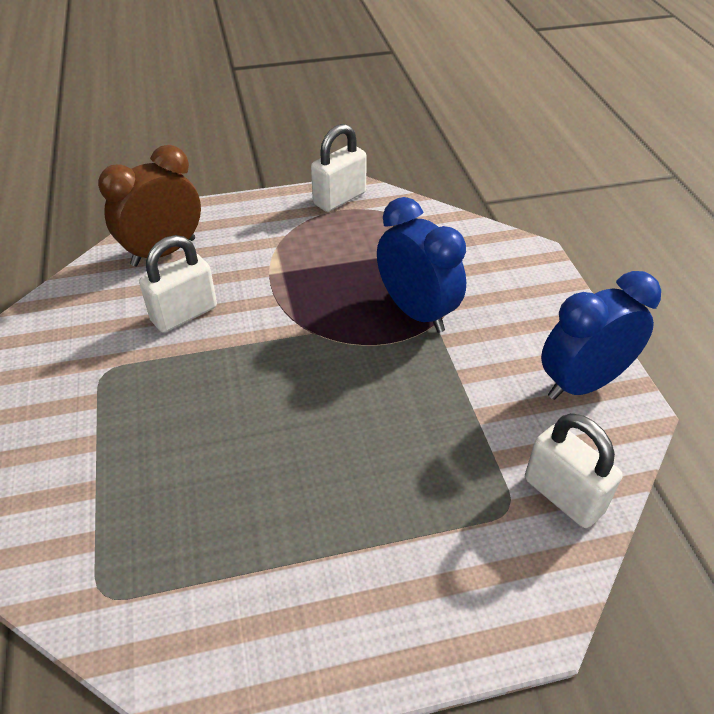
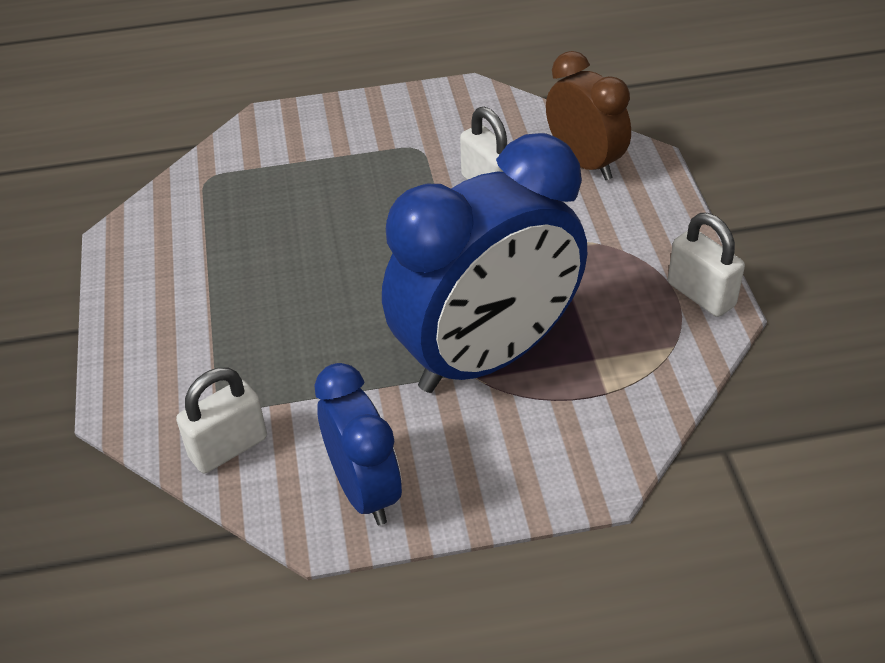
camera: 95 degrees right, 0 degrees up
blue clock [377,197,466,333] -> blue clock [382,133,587,393], size x1.82

